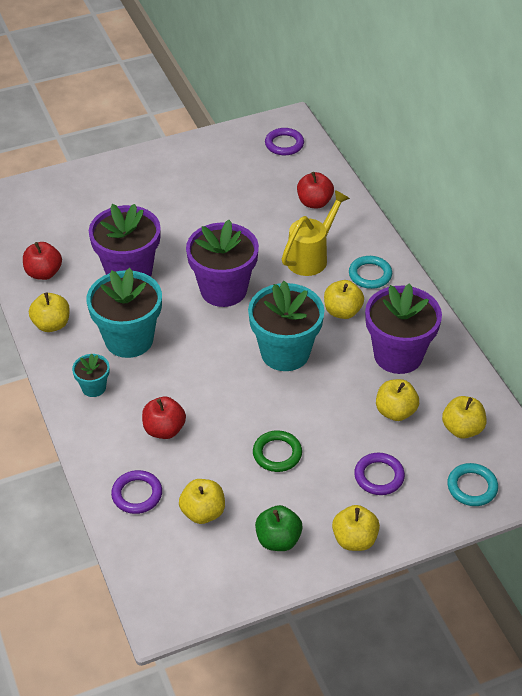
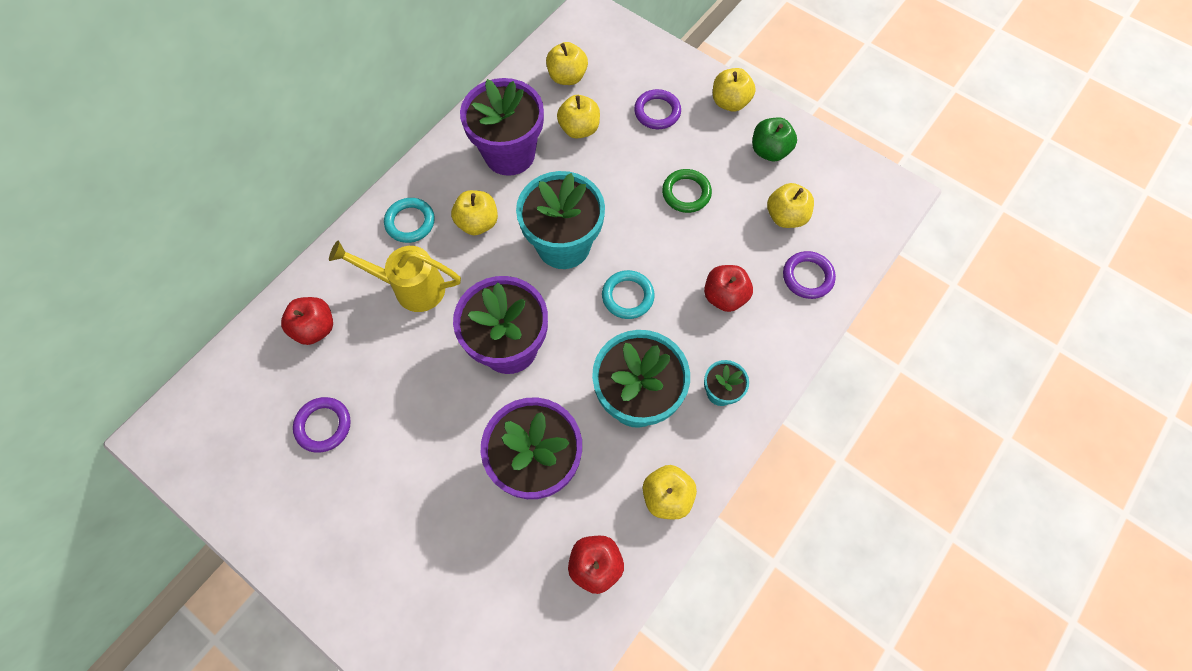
camera: 120 degrees left, 20 degrees up
purple ring [265,128,304,155] -> purple ring moved to [293,397,351,453]
turquoise ring [447,463,498,506] -> turquoise ring moved to [602,270,655,319]

